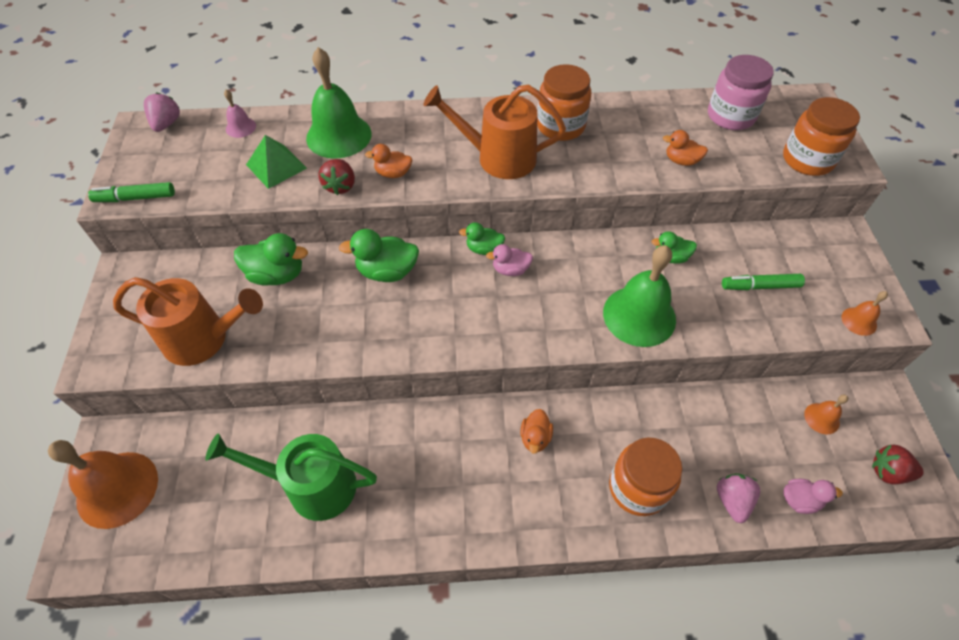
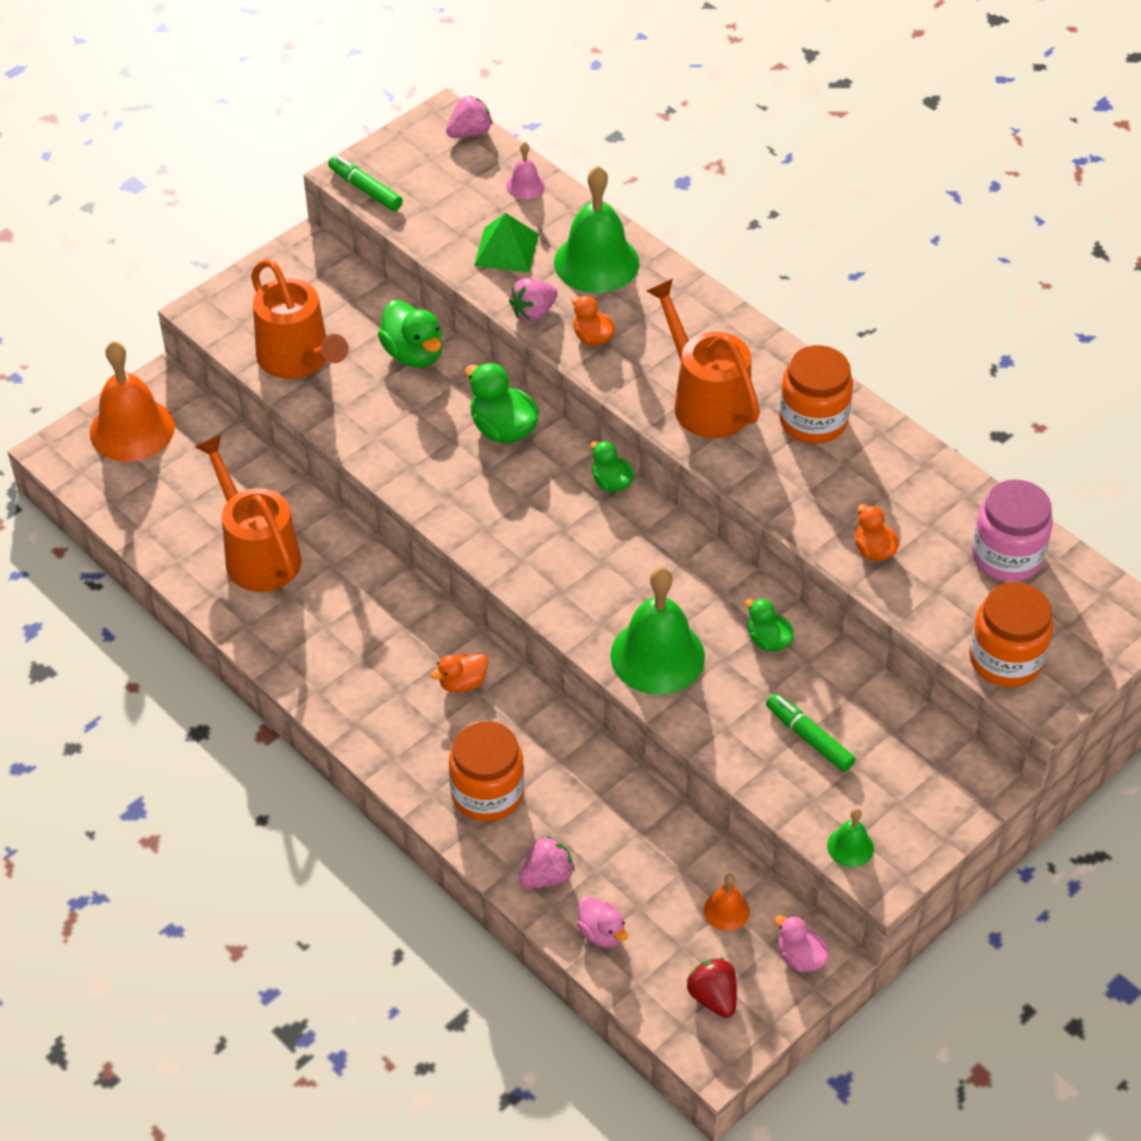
camera: 50 degrees right, 5 degrees down
green watering can [205,433,377,521] -> orange watering can [195,435,302,592]
red strawberry [319,159,355,195] -> pink strawberry [509,278,558,322]
pink duck [486,244,533,276] -> pink duck moved to [774,915,829,972]
orange bell [842,291,888,336] -> green bell [827,808,874,867]

